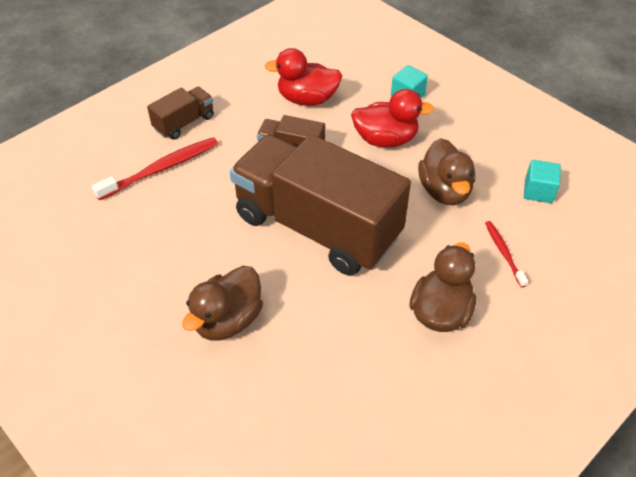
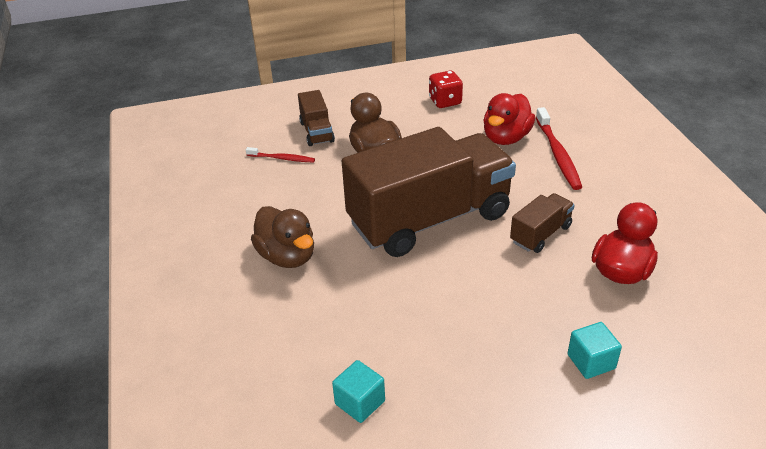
camera: 120 degrees right, 10 degrees down
brown truck [147,87,214,140] -> brown truck moved to [298,90,335,146]
red duck [351,89,434,148] -> red duck moved to [483,93,535,145]
brown duck [418,138,475,205] -> none
red toothbrush [485,221,528,287] -> red toothbrush moved to [246,147,315,163]
none -> red dice [429,71,463,108]

